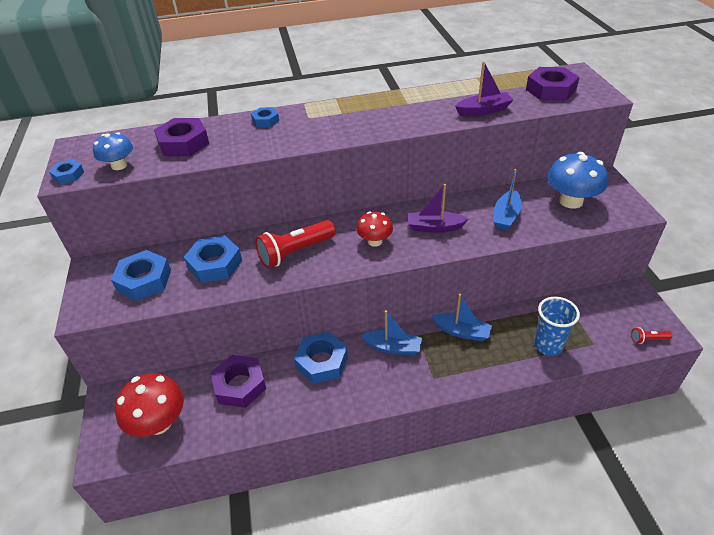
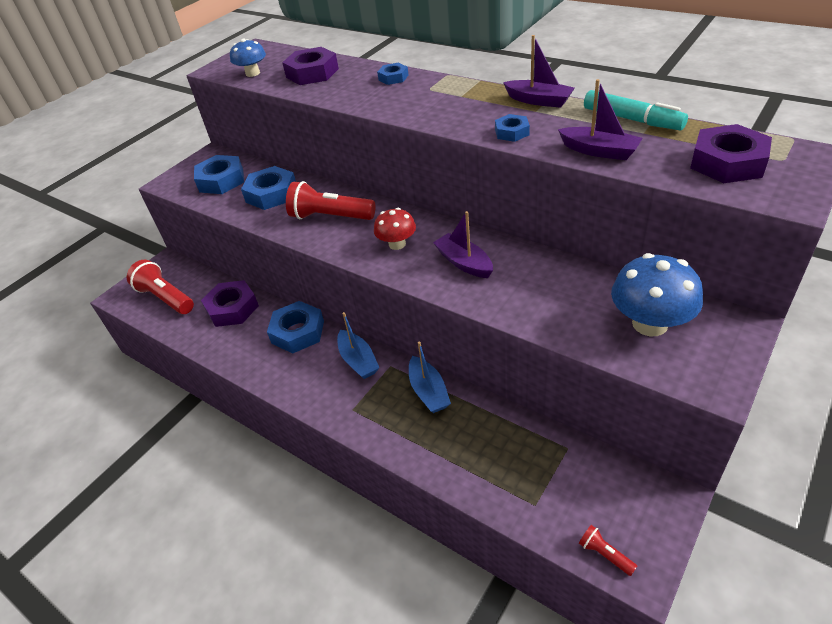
camera: 50 degrees right, 0 degrees up
blue nut [49,159,84,184] -> blue nut moved to [495,114,530,142]
red mushroom [115,373,184,437] -> red flashlight [127,260,194,314]
blue boat [493,169,522,230] -> none
blue cup [534,297,580,356] -> none
none -> purple boat [503,35,575,108]
none -> turquoise marker [584,90,688,130]

